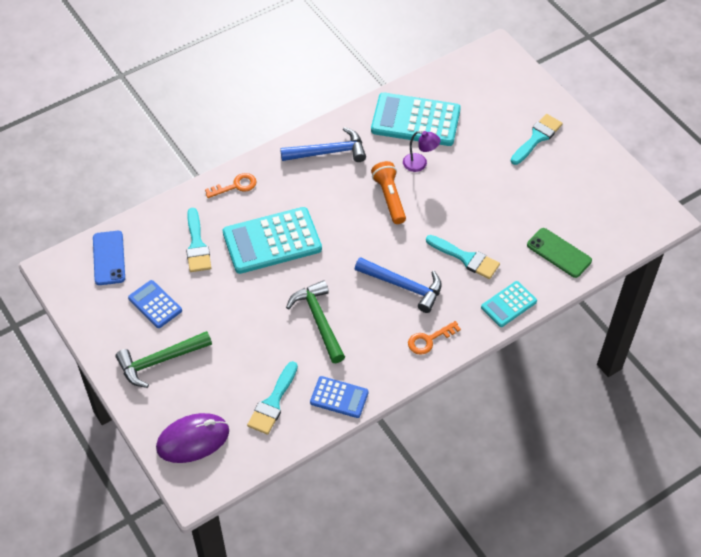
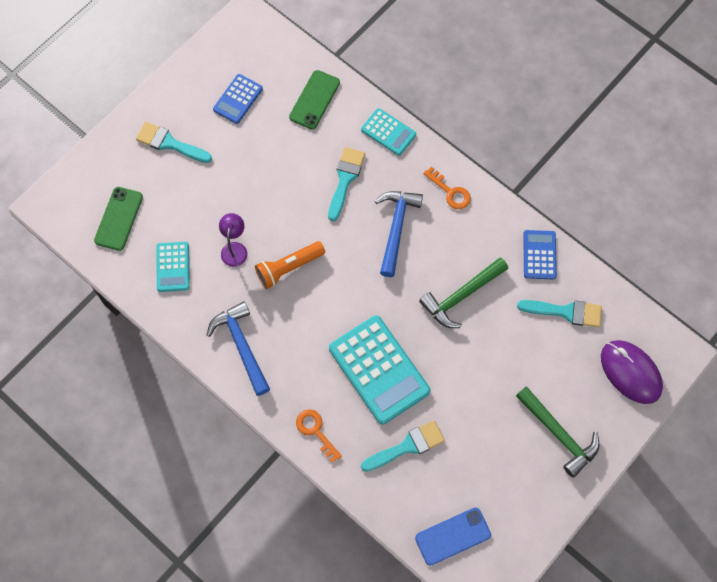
camera: 105 degrees left, 15 degrees up
blue calculator [128,280,182,328] -> blue calculator moved to [213,74,263,124]
turquoise calculator [371,92,461,146] -> turquoise calculator [156,242,190,292], size x0.54
none -> green phone [94,187,143,251]

